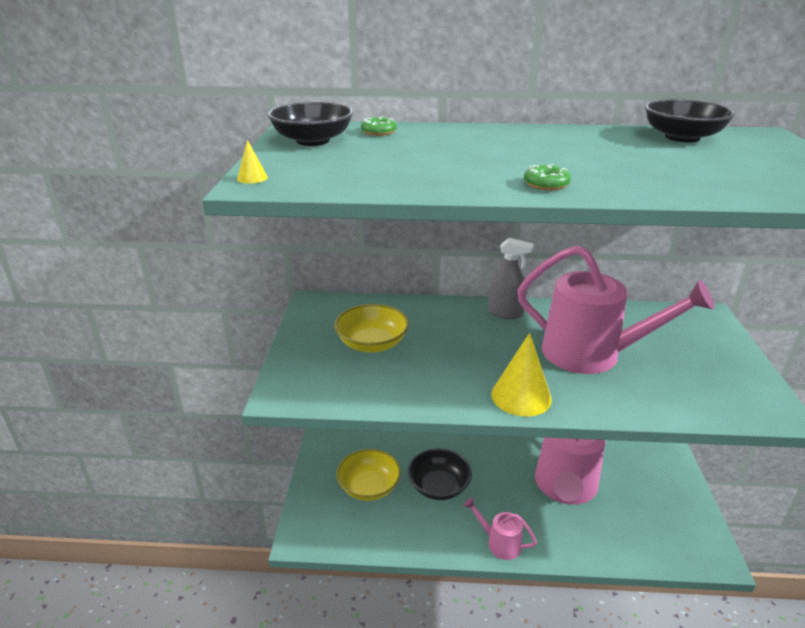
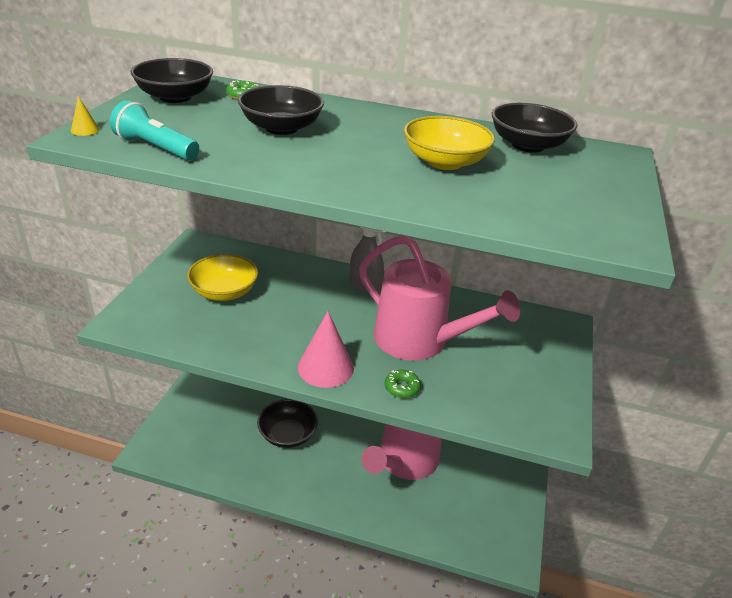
camera: 10 degrees right, 5 degrees up
yellow bowl [337,449,401,501] -> yellow bowl moved to [404,116,495,170]
pink watering can [464,497,537,560] -> none
yellow cone [491,333,552,417] -> pink cone [298,311,354,388]
green donut [524,164,571,190] -> green donut moved to [385,370,421,398]
none -> turquoise flashlight [110,100,199,160]
none -> black bowl [238,85,324,135]

